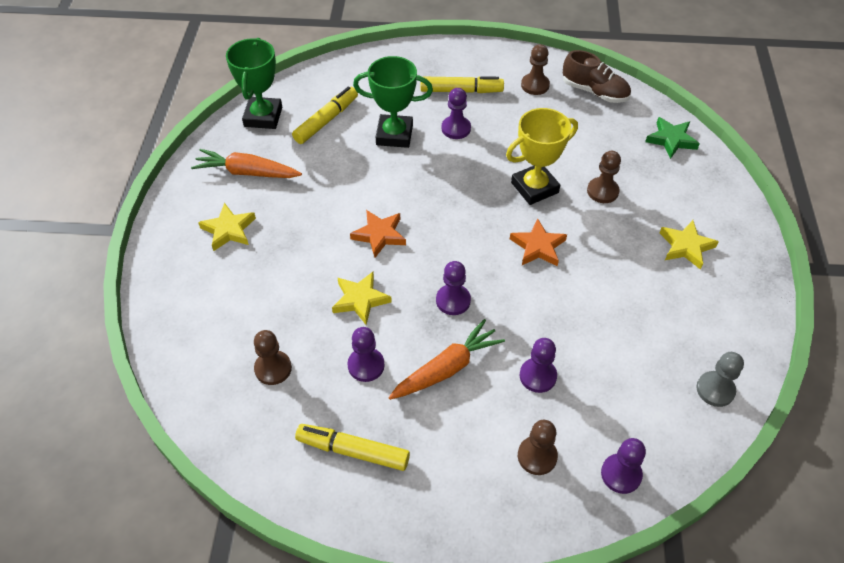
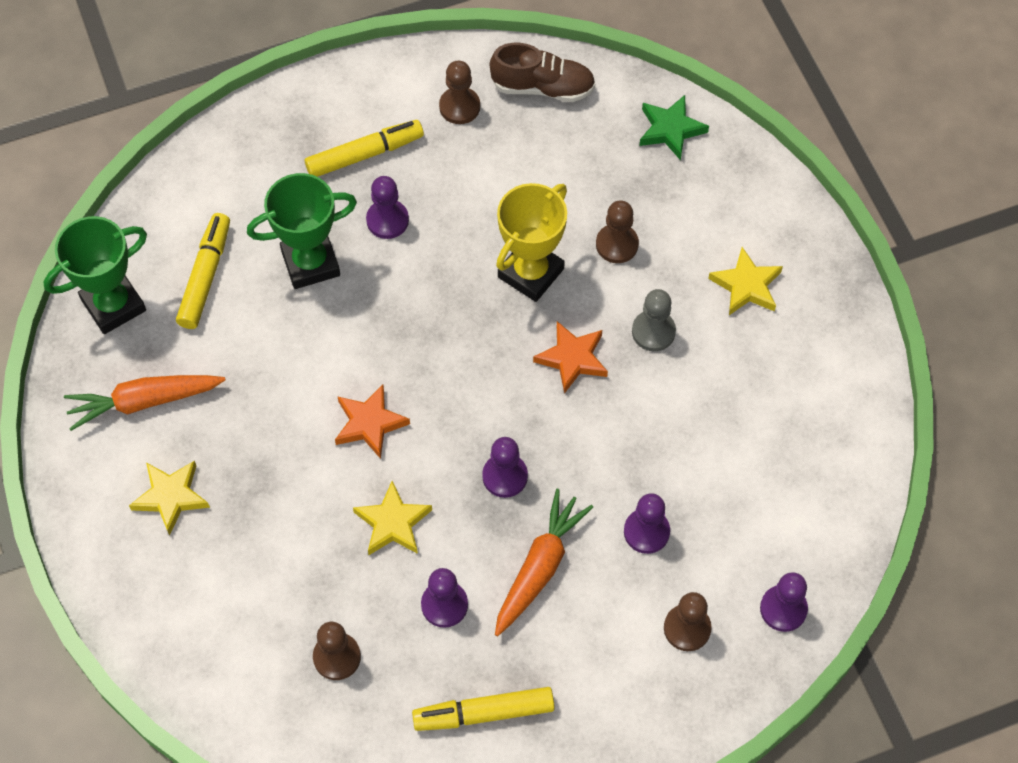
camera: 25 degrees left, 10 degrees up
green trophy [226,38,282,129] -> green trophy turned 75 degrees clockwise [44,216,147,334]
grey pawn [696,352,744,407] -> grey pawn moved to [632,289,676,351]

